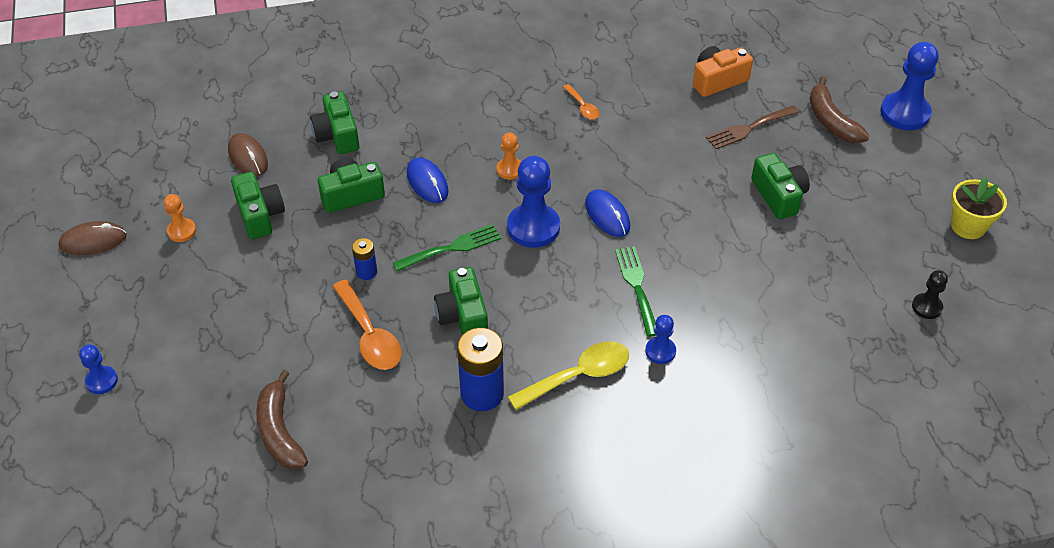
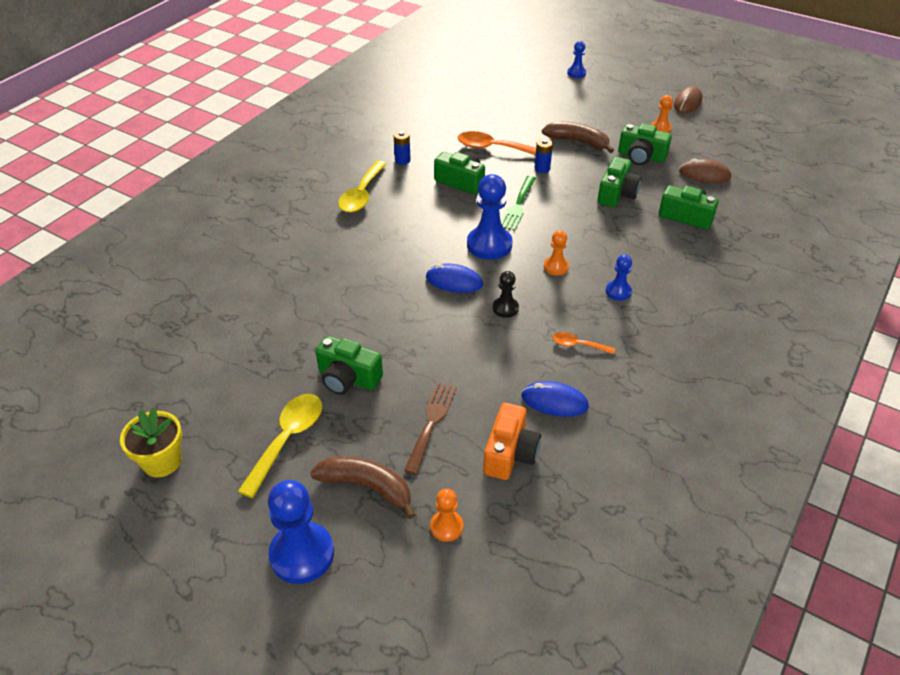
camera: 135 degrees right, 5 degrees down
brown banana [256,370,308,469] -> brown banana moved to [542,121,614,153]
blue mouse [407,157,449,203] -> blue mouse moved to [521,381,589,417]
blue battery [457,328,504,411] -> blue battery [394,131,411,165], size x0.53
green fork [615,246,657,337] -> none
blue pawn [645,315,676,364] -> blue pawn moved to [606,254,632,301]
black pawn [912,270,948,319] -> black pawn moved to [493,271,519,318]
none -> yellow spoon [238,394,322,498]
none -> orange pawn [430,489,463,542]

